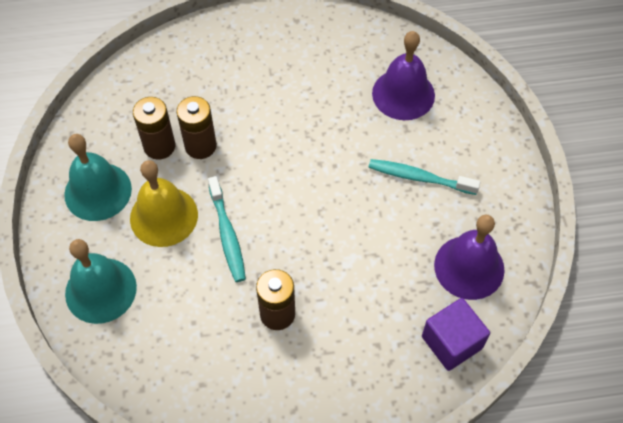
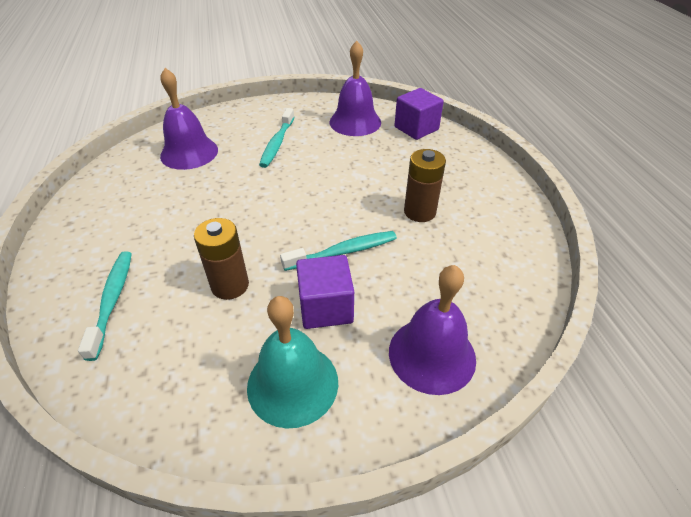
camera: 95 degrees left, 15 degrees down
turquoise bell [65,239,137,324] -> purple bell [389,265,476,395]
yellow bell [130,160,198,247] -> purple cube [296,255,354,329]
brown battery [133,97,175,160] -> none
none -> turquoise toothbrush [78,251,132,361]

